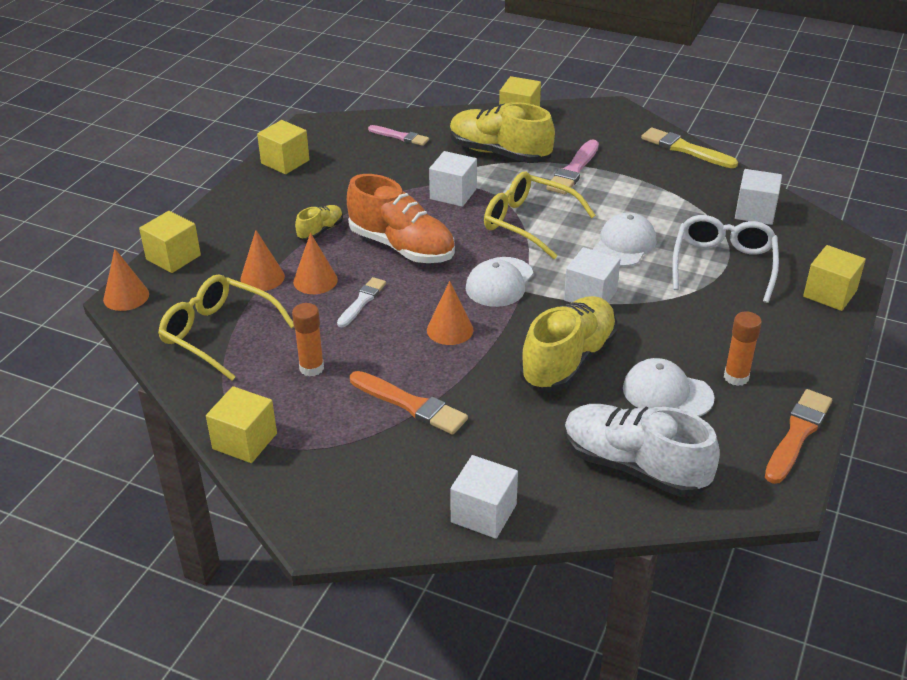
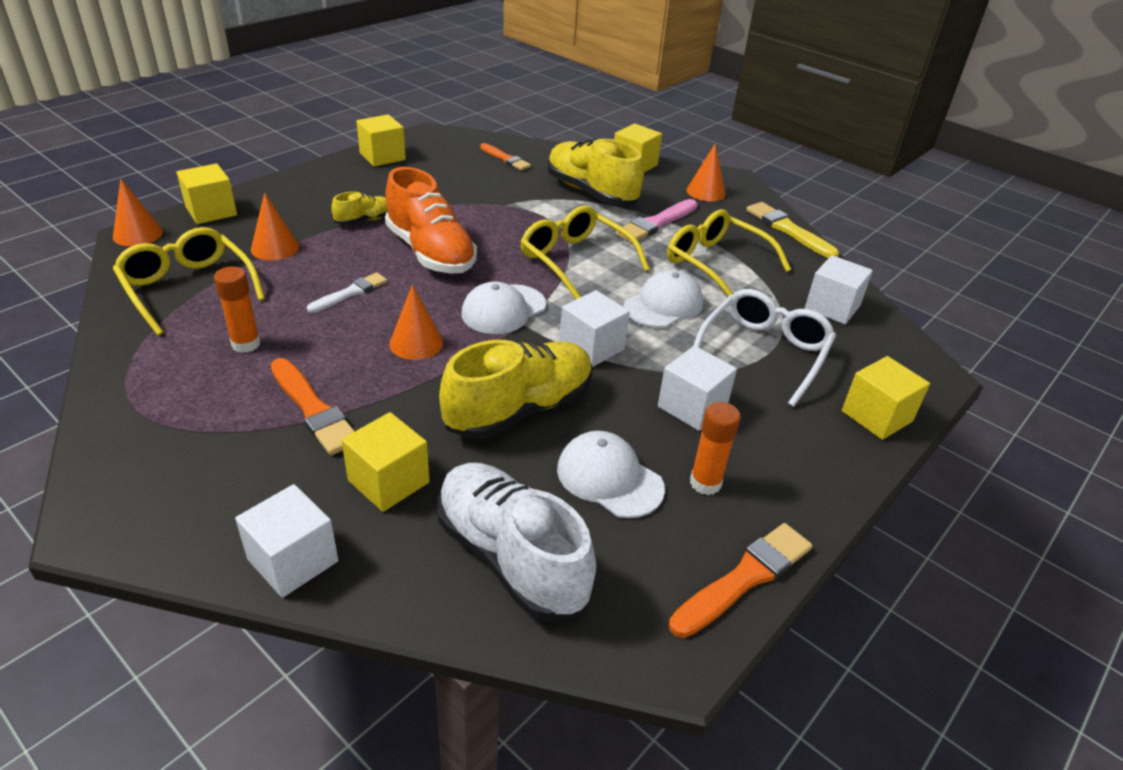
camera: 15 degrees right, 0 degrees up
yellow cube [206,386,277,463] -> yellow cube moved to [342,412,429,512]
orange cone [293,233,338,294] -> orange cone moved to [687,143,726,202]
pink brush [368,125,429,146] -> orange brush [480,143,531,170]
white cube [429,151,477,207] -> white cube moved to [658,346,737,431]
none -> yellow glasses [667,209,791,297]

